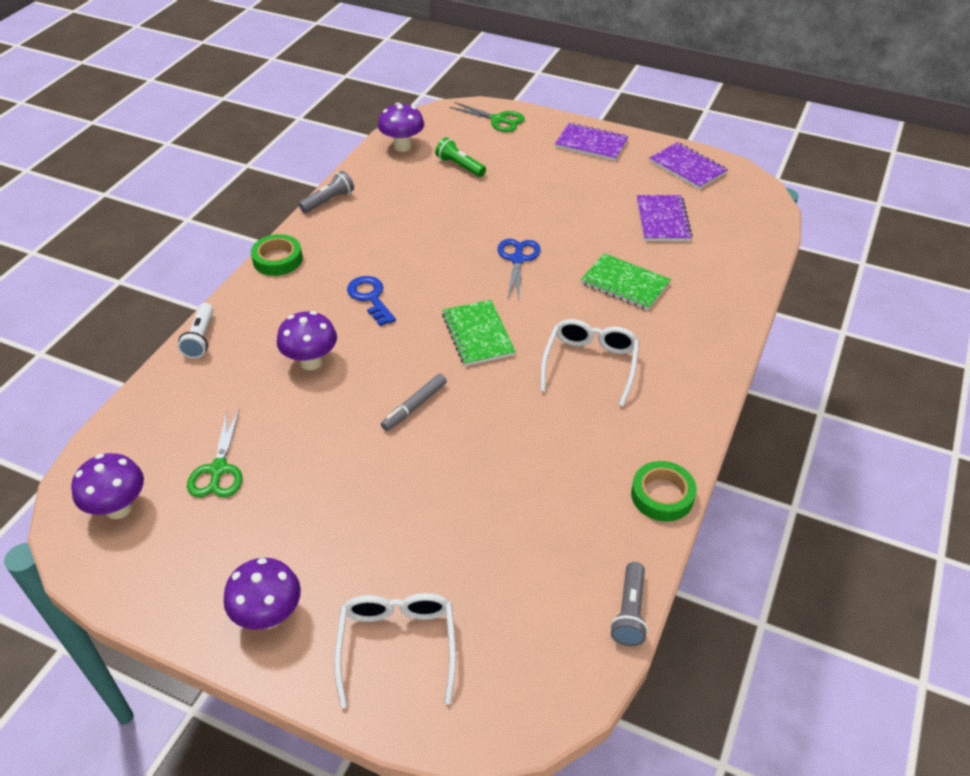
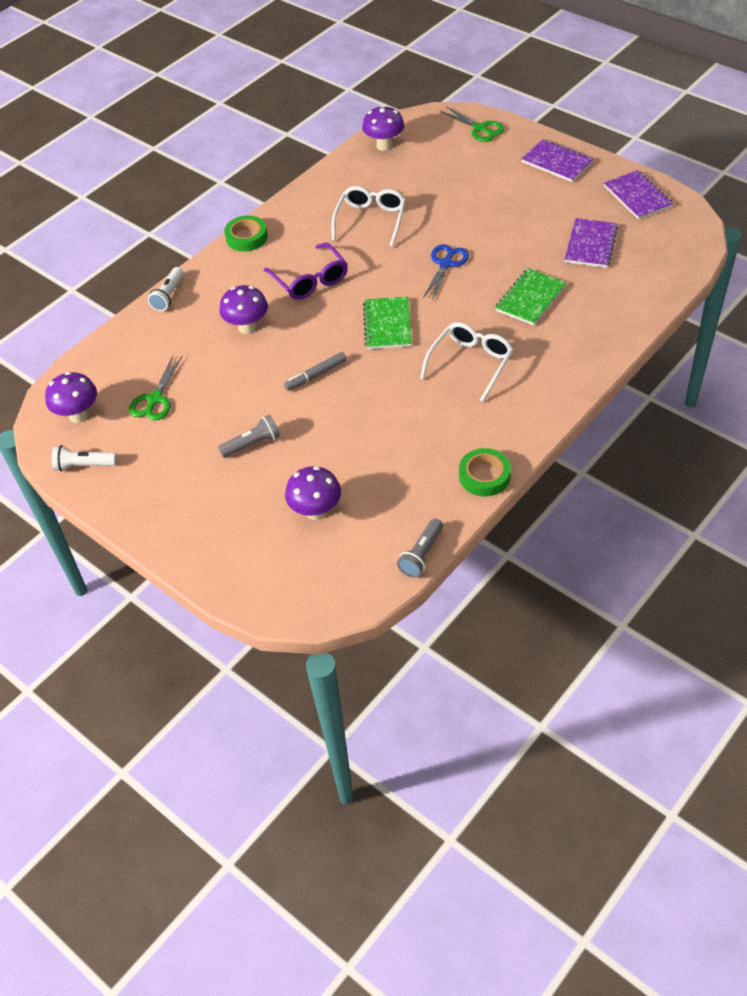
camera: 20 degrees right, 5 degrees up
purple mushroom [224,558,301,630] -> purple mushroom moved to [285,466,341,520]
grey flashlight [299,171,354,213] -> grey flashlight moved to [218,415,280,458]
white glasses [334,593,456,708] -> white glasses moved to [331,186,406,247]
blue key [347,276,396,326] -> purple glasses [264,243,348,300]
green flashlight [435,137,486,177] -> none
green notebook [581,253,671,310] -> green notebook turned 75 degrees clockwise [495,268,566,326]
none -> white flashlight [52,445,117,471]

